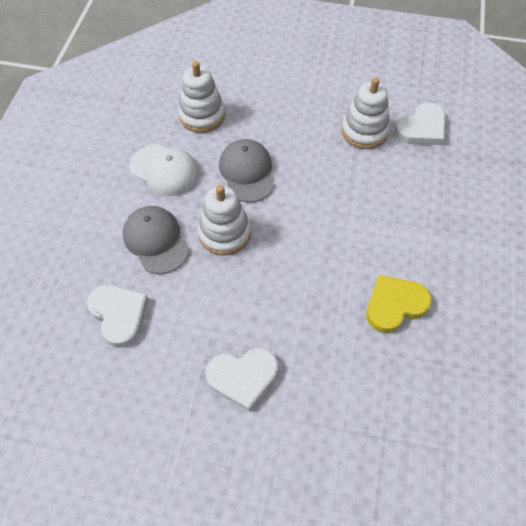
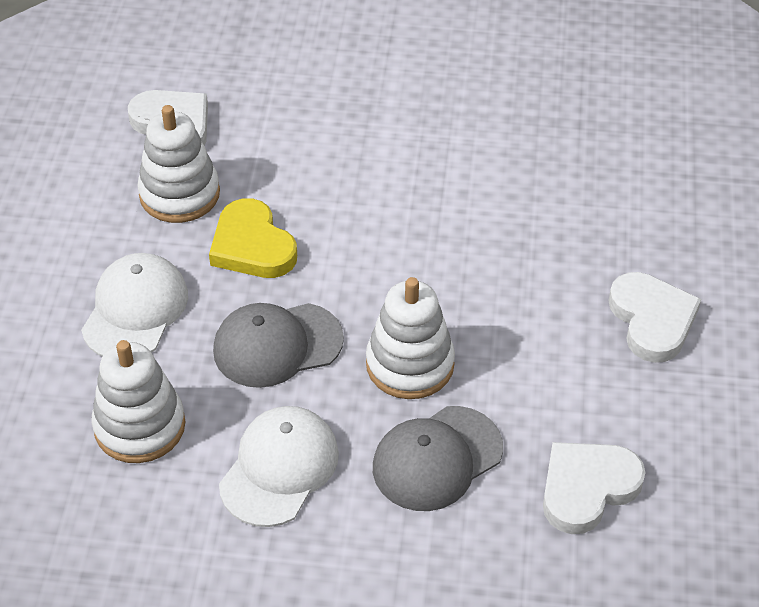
camera: 95 degrees left, 10 degrees down
yellow heart [367,275,432,333] -> yellow heart moved to [209,198,297,278]
none -> white cap [81,253,188,357]

